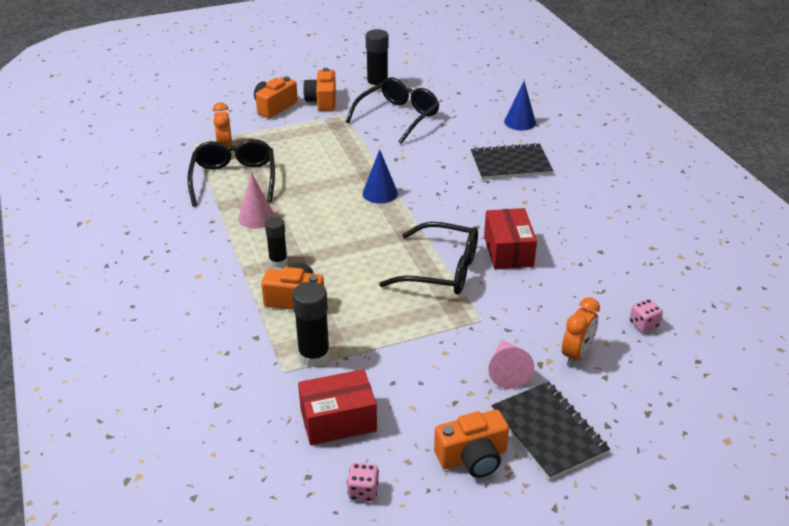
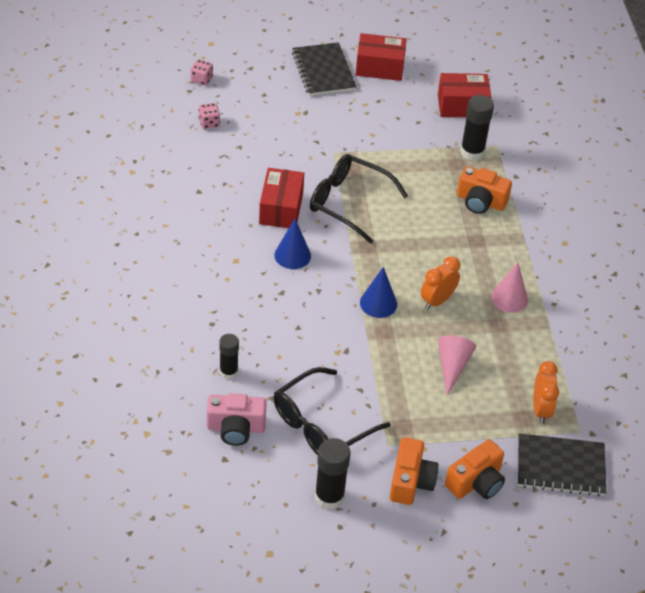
camera: 170 degrees left, 10 degrees up
black glasses [187,139,275,207] -> none
black glue stick [265,217,288,268] -> black glue stick moved to [219,334,239,379]
pink dice [347,463,379,501] -> pink dice moved to [191,60,213,85]
orange camera [434,410,509,478] -> red box [356,33,407,81]
black notebook [471,143,553,180] -> black notebook moved to [518,433,606,496]
pink cone [489,340,534,389] -> pink cone moved to [438,335,476,396]
blue cone [504,81,536,130] -> blue cone moved to [275,219,311,269]
orange clock [562,297,600,366] -> orange clock moved to [421,256,460,310]
none -> pink camera [207,393,267,446]

